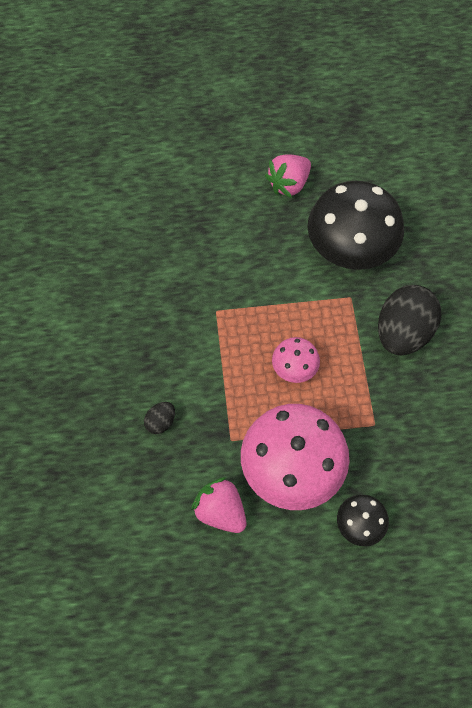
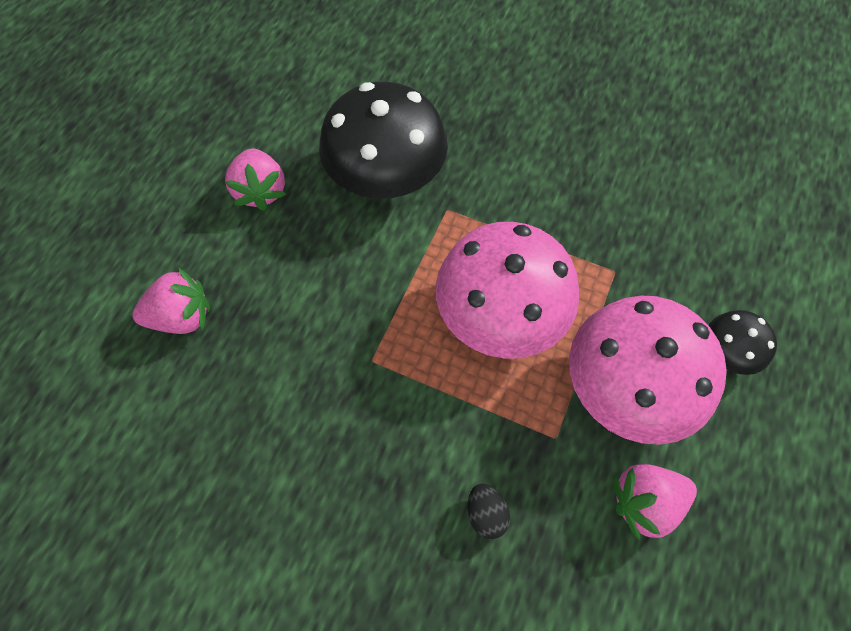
camera: 60 degrees left, 0 degrees up
pink mushroom [272,337,320,383] -> pink mushroom [436,222,579,359], size x2.10
black egg [378,285,441,356] -> none
none -> pink strawberry [132,267,210,334]

